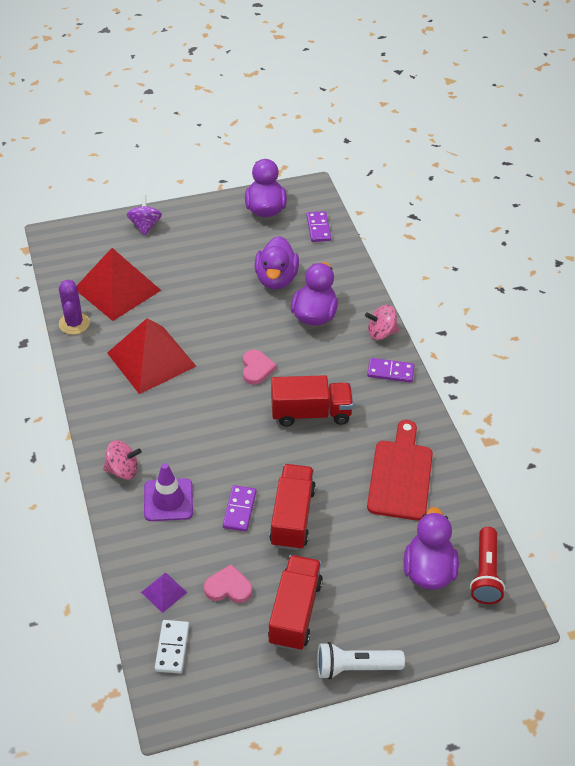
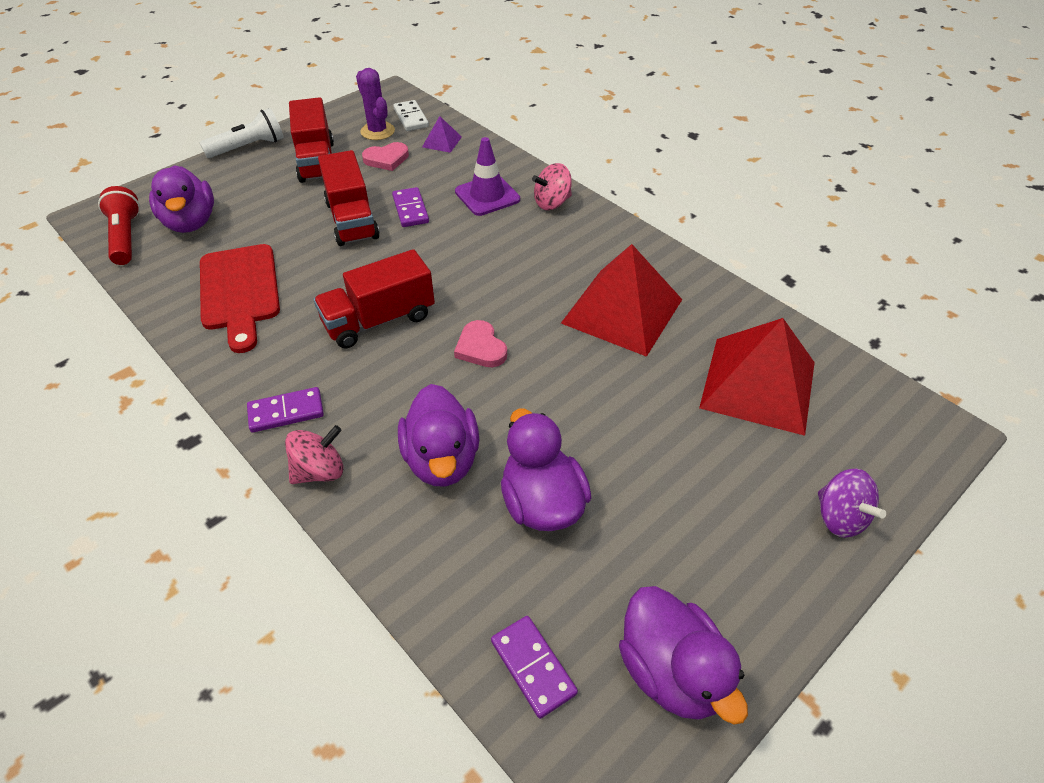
camera: 155 degrees right, 0 degrees up
purple cactus [59,280,90,335] -> purple cactus moved to [356,68,395,140]

